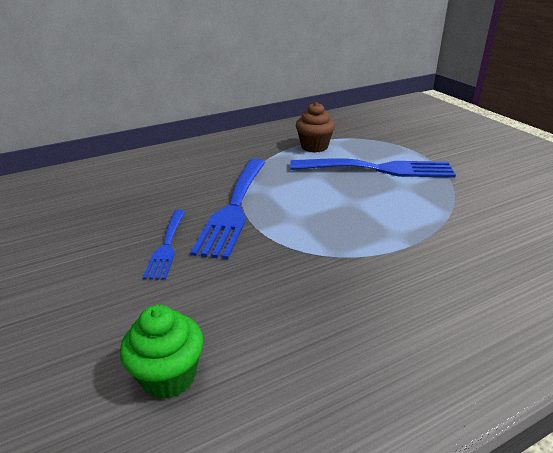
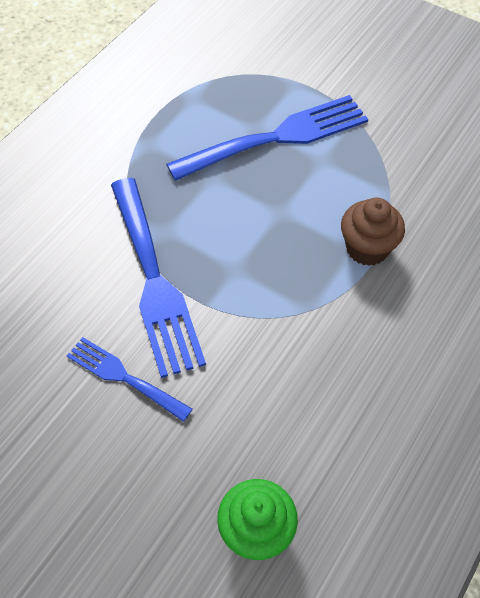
camera: 30 degrees left, 25 degrees up
blue fork [143,210,185,279] -> blue fork turned 150 degrees clockwise [67,337,193,422]
brown cupcake [296,102,335,153] -> brown cupcake moved to [341,198,405,266]

